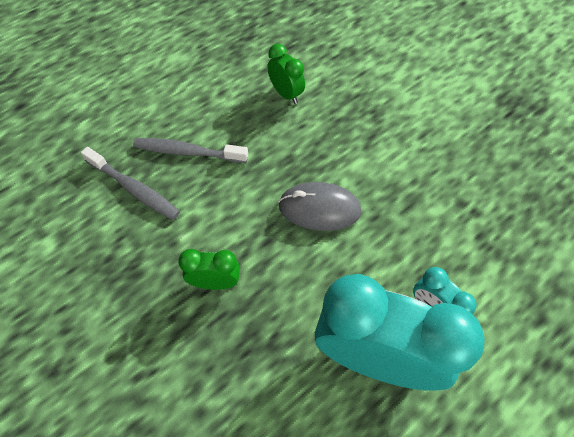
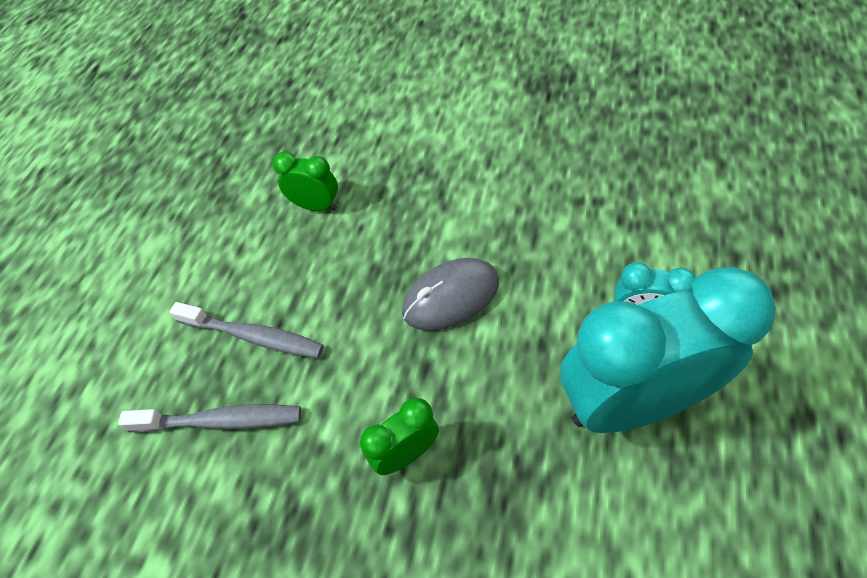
camera: 30 degrees left, 5 degrees down
grey toothbrush [133,138,248,163] -> grey toothbrush turned 135 degrees counterclockwise [169,302,324,358]

